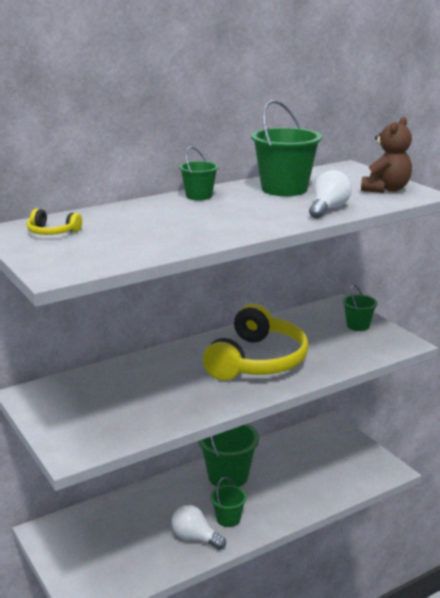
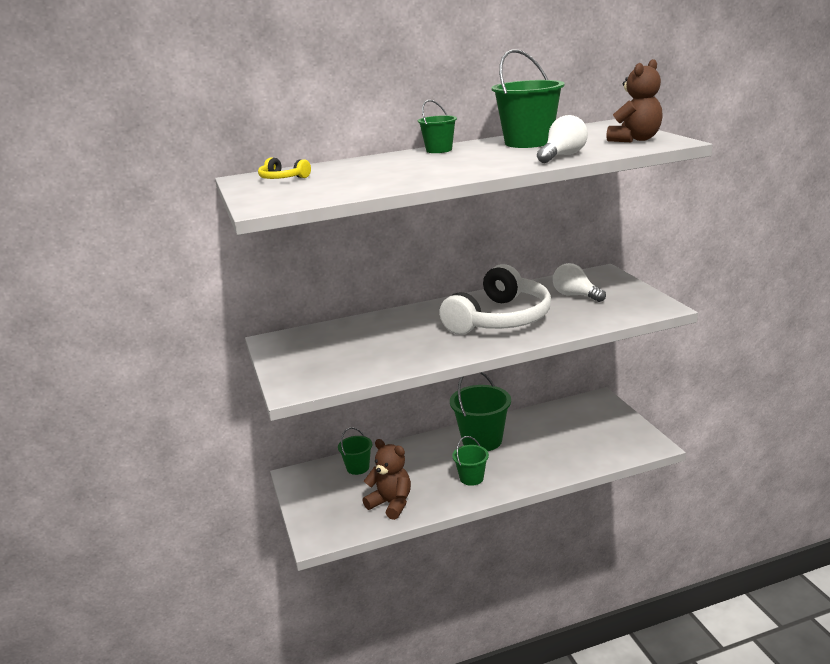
camera: 15 degrees right, 0 degrees up
white light bulb [171,505,226,550] -> white light bulb moved to [553,263,606,302]
yellow headphones [203,304,309,381] -> white headphones [439,264,551,335]
green bucket [343,285,378,331] -> green bucket moved to [338,427,373,475]
none -> brown teddy bear [362,439,411,520]

